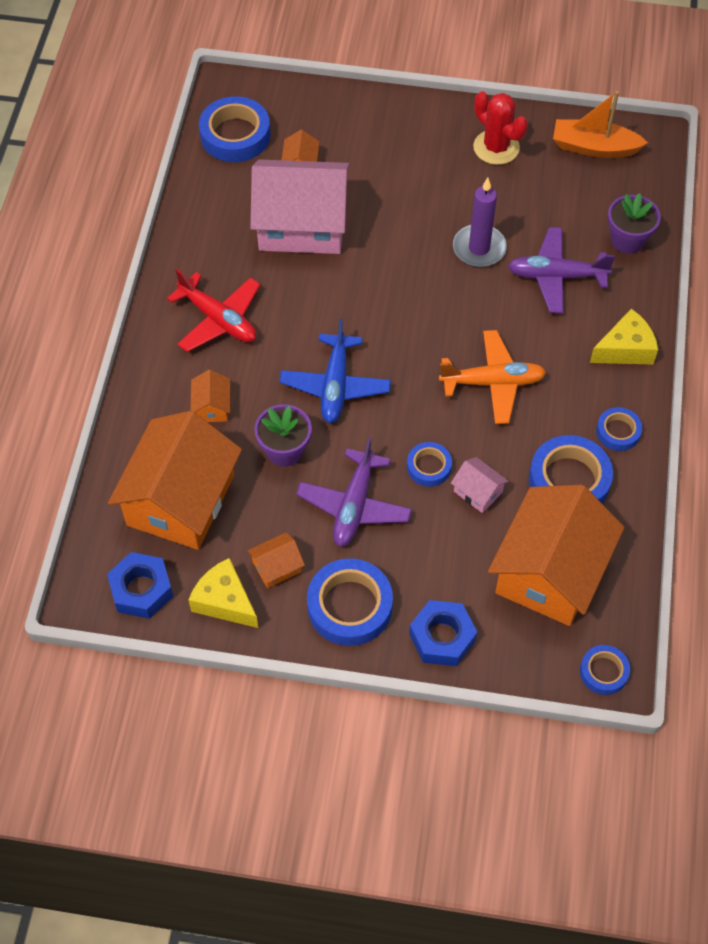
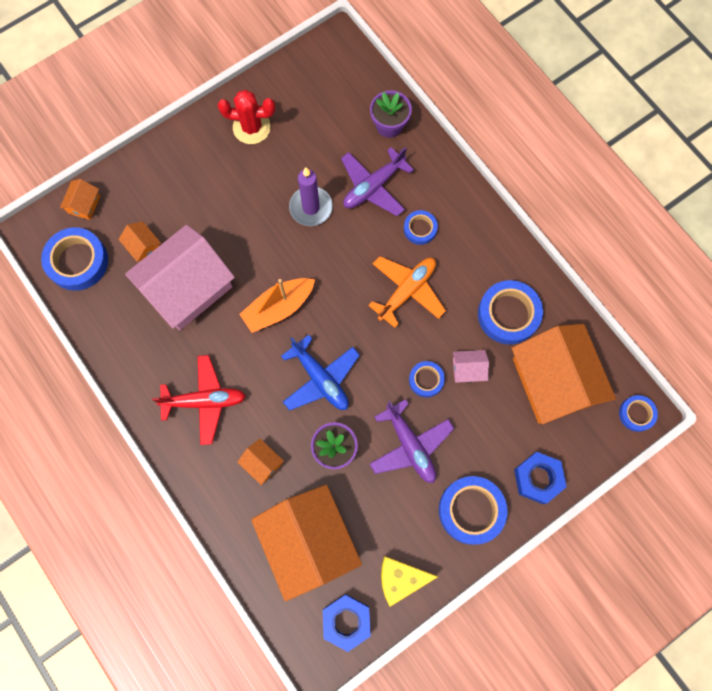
camera: 45 degrees left, 15 degrees up
orange house [248,532,305,588] -> orange house moved to [60,179,100,220]
orange boat [553,91,648,158] -> orange boat moved to [239,278,315,333]
yellow cheese [590,309,658,365] -> none
blue tape [596,407,642,451] -> blue tape moved to [404,210,438,245]

